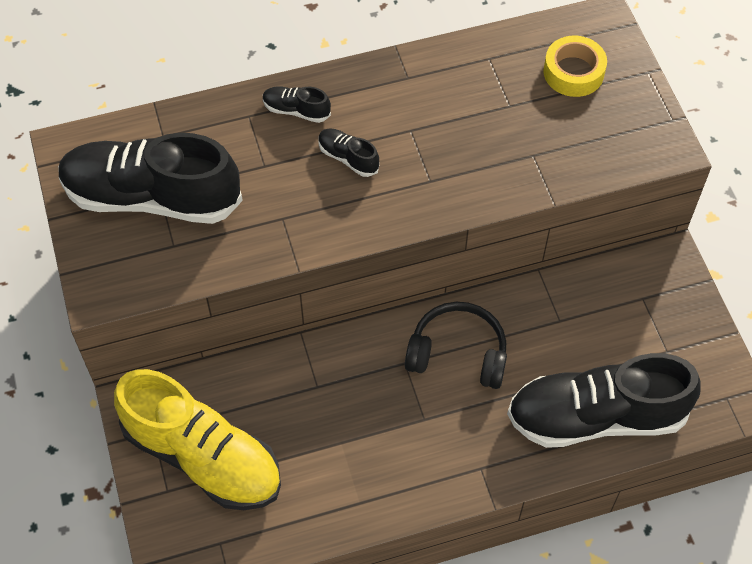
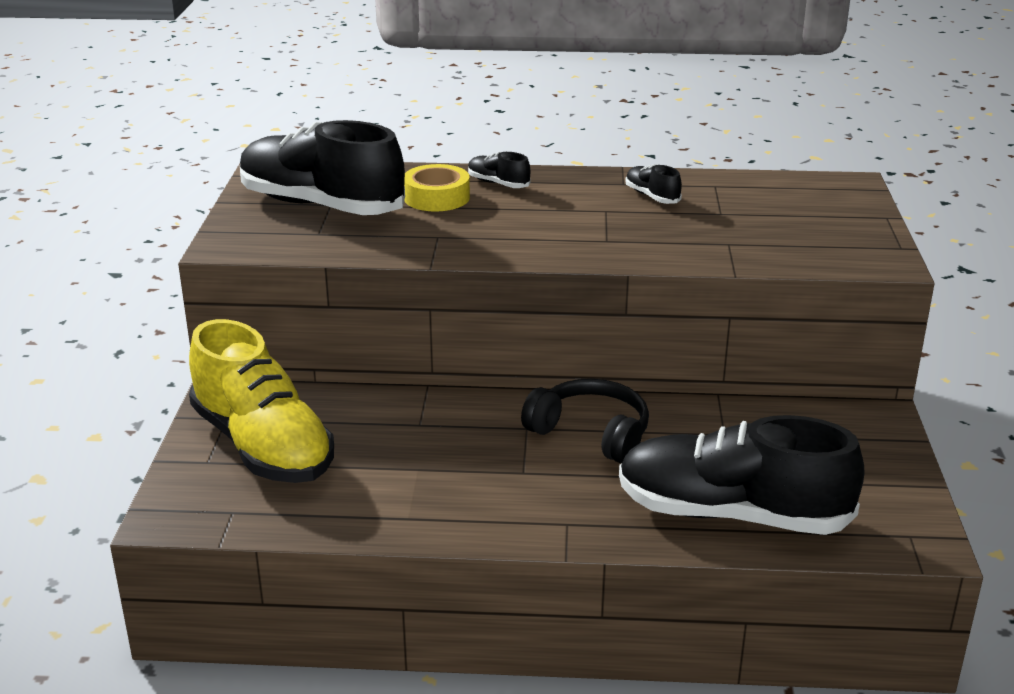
camera: 20 degrees right, 30 degrees down
black shoe [318,129,380,177] -> black shoe moved to [625,164,682,204]
yellow tape [543,36,607,97] -> yellow tape moved to [404,164,470,211]

